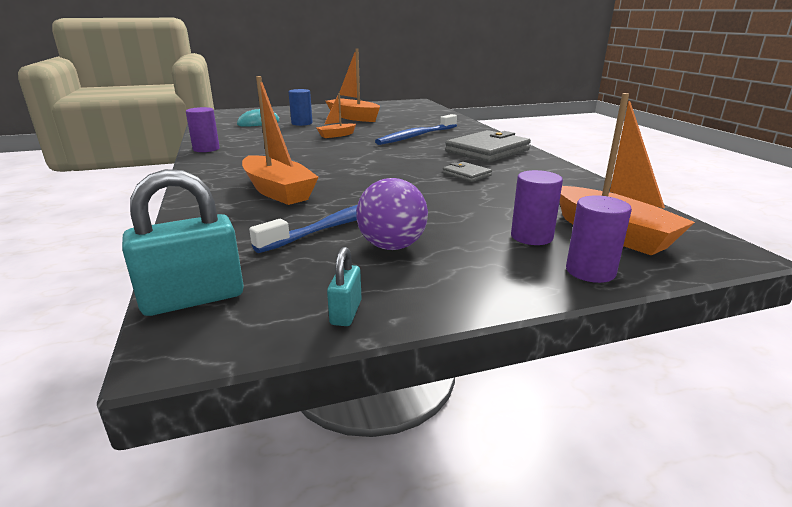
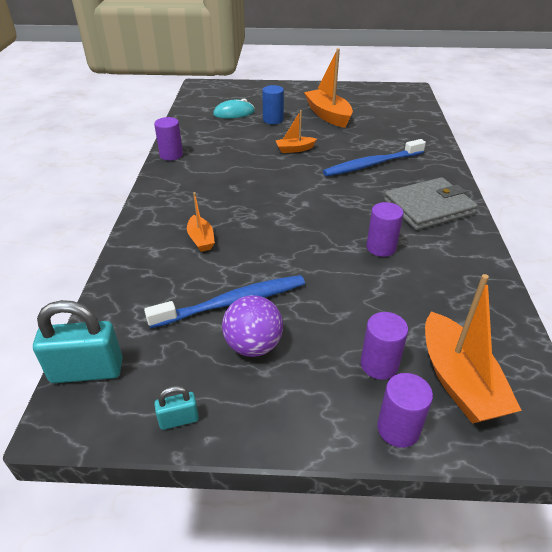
camera: 20 degrees right, 15 degrees up
orange boat [242,76,319,205] -> orange boat [187,192,215,252], size x0.54
turquoise padlock [327,247,362,326] -> turquoise padlock turned 45 degrees clockwise [154,386,199,430]
grey wallet [443,162,492,182] -> purple cylinder [366,202,403,257]

